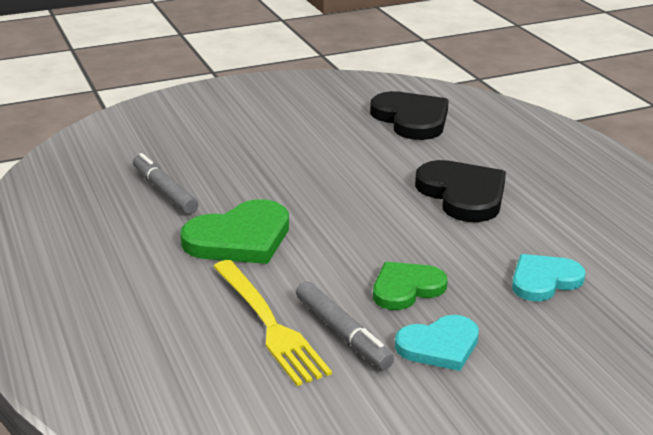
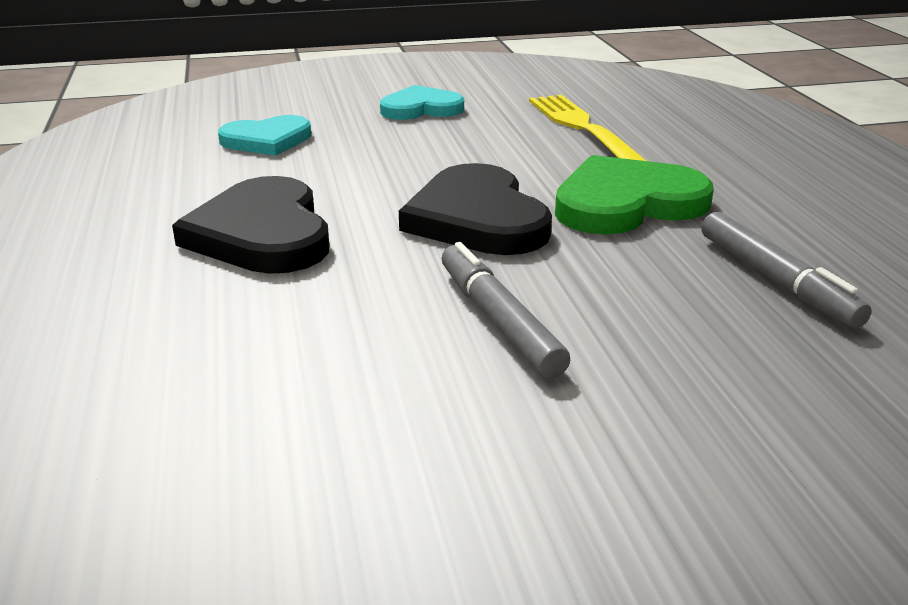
camera: 170 degrees left, 0 degrees up
grey marker [296,282,394,370] -> grey marker moved to [442,242,570,379]
black heart [370,91,449,140] -> black heart moved to [399,163,552,255]
green heart [373,262,448,310] -> none

